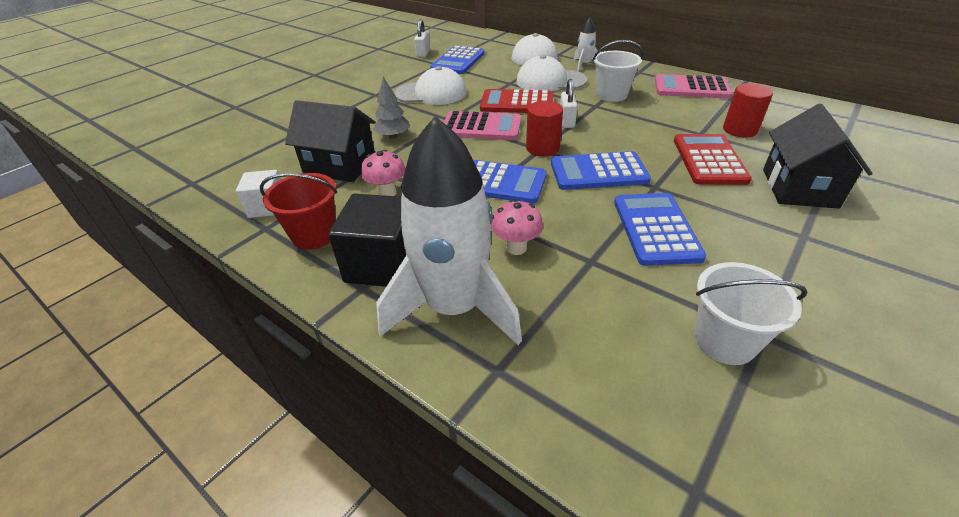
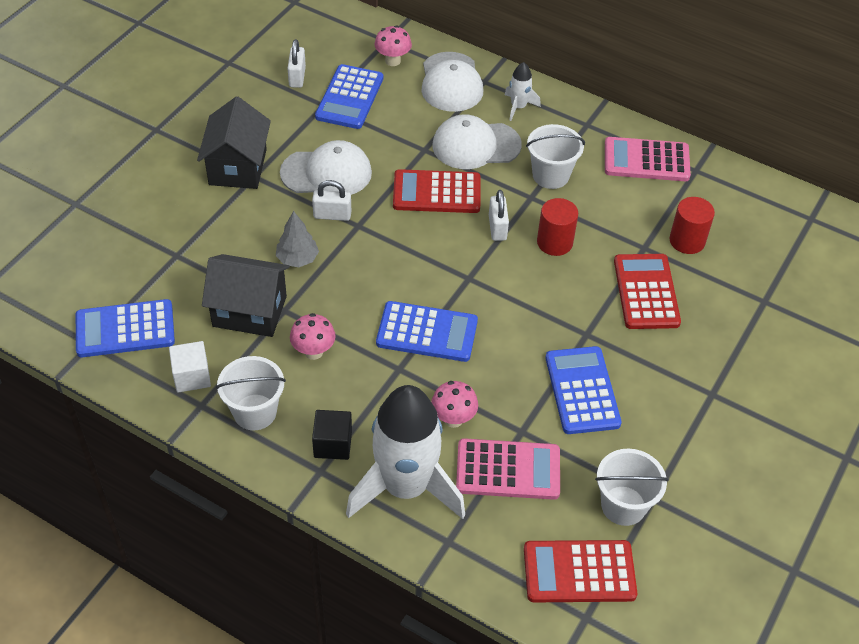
camera: 10 degrees left, 10 degrees up
red bucket [260,173,337,250] -> white bucket [216,356,286,430]
black cube [328,194,406,287] -> black cube [312,410,352,460], size x0.61
pink calculator [443,111,522,140] -> pink calculator moved to [456,438,560,500]
red cylinder [526,101,563,156] -> red cylinder moved to [537,198,578,256]
blue calculator [551,151,651,190] -> blue calculator moved to [76,299,175,357]
black house [763,104,872,209] -> black house moved to [197,96,271,189]
none -> white padlock [312,180,351,221]
none -> pink mushroom [374,25,412,66]
none -> red calculator [524,540,637,602]

